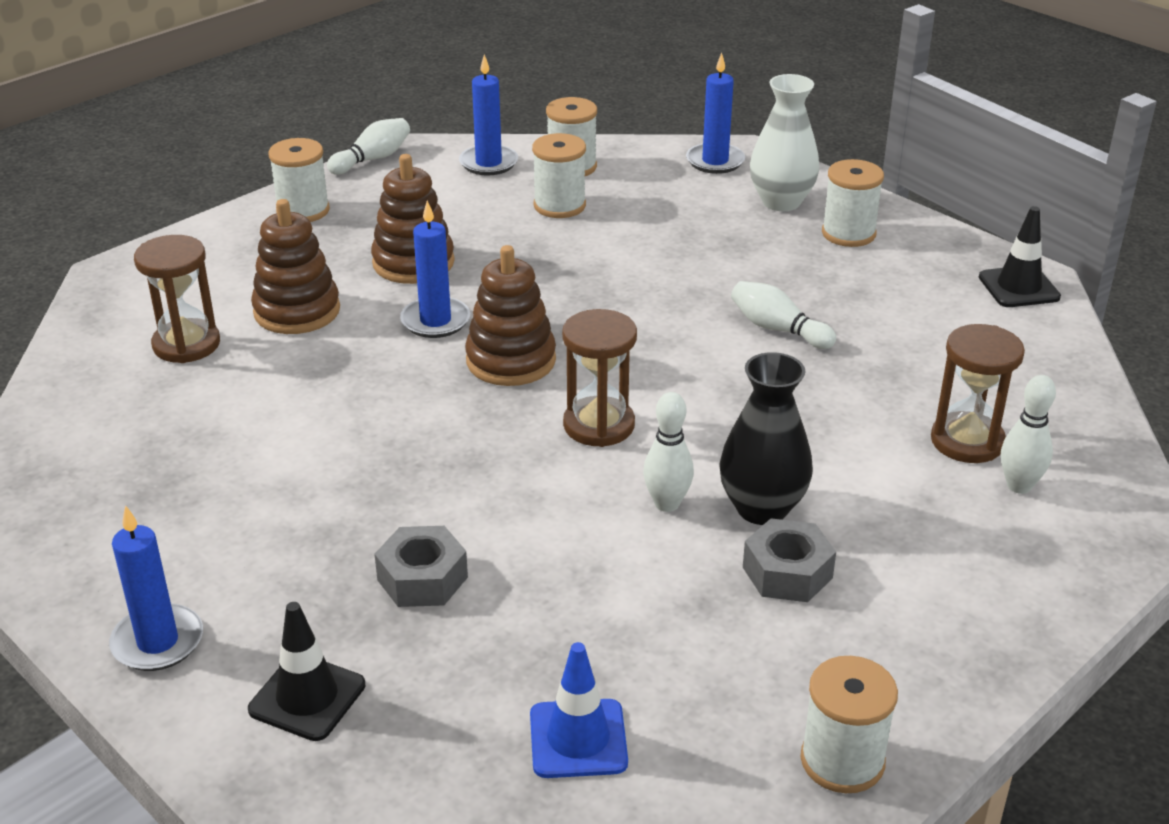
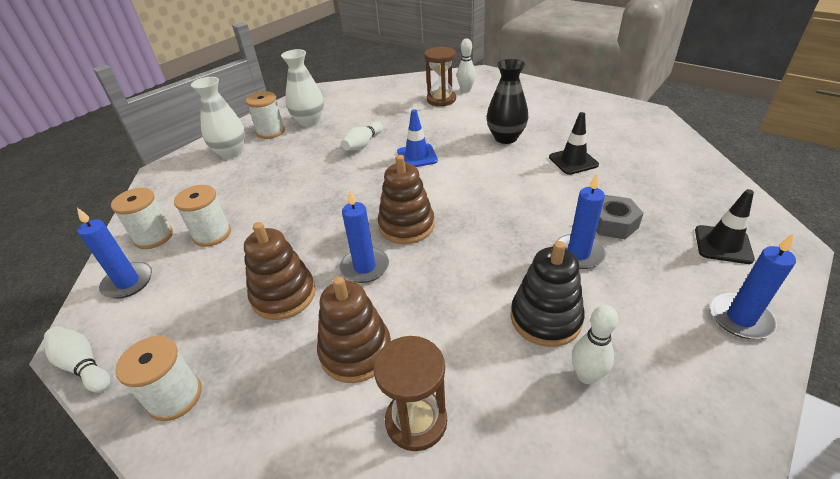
camera: 95 degrees left, 5 degrees up
blue traffic cone [530,642,628,778] -> blue traffic cone moved to [397,109,438,167]
brown hourglass [562,309,637,447] -> none
white bowling pin [643,392,694,512] -> white bowling pin moved to [572,305,618,384]
blue candle [686,52,745,174] -> blue candle moved to [557,173,606,269]
grey nut [743,518,836,602] -> none
white spool [801,656,898,793] -> none
black traffic cone [979,206,1061,307] -> black traffic cone moved to [549,112,599,175]
none -> white vase [281,49,324,127]
none -> black stacking toy [510,241,585,347]

